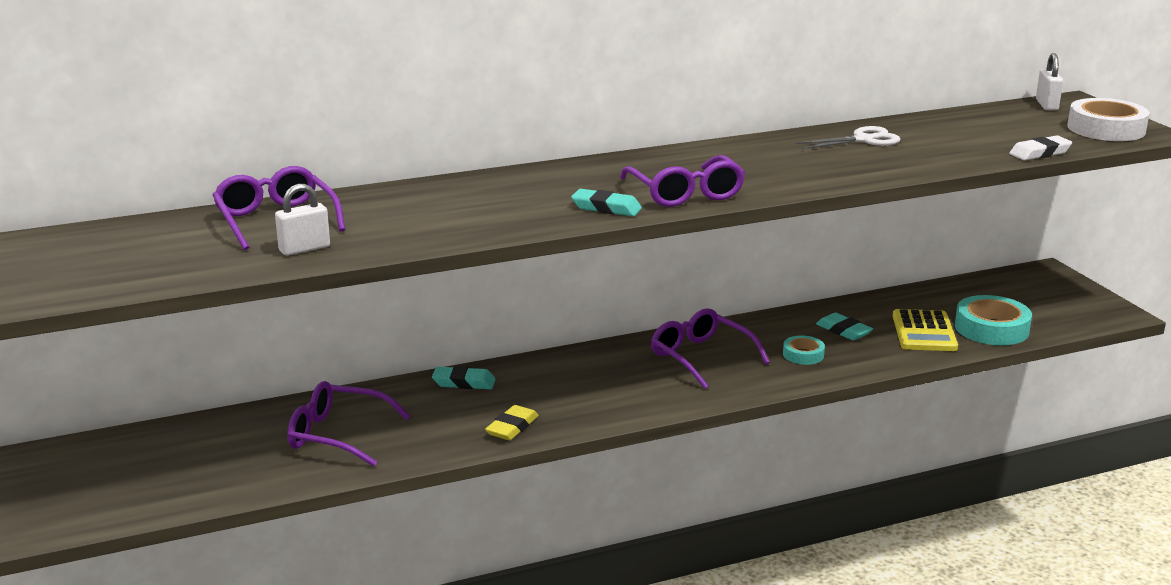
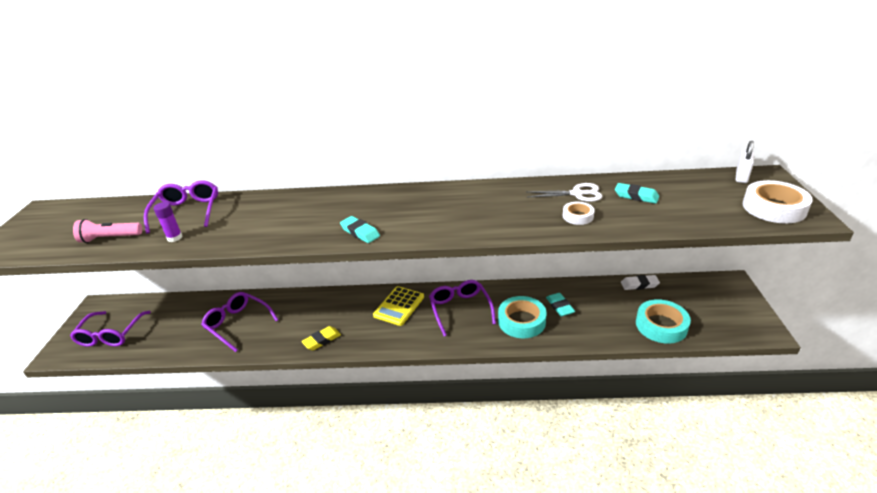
camera: 25 degrees right, 10 degrees up
white padlock [275,184,330,256] -> purple glue stick [153,202,183,242]
turquoise eraser [432,366,496,389] -> turquoise eraser moved to [615,183,659,204]
purple glasses [620,155,745,207] -> purple glasses moved to [70,311,151,347]
turquoise tape [783,336,825,365] -> turquoise tape [498,296,547,338], size x1.84
yellow calculator [893,309,958,351] -> yellow calculator moved to [373,286,424,326]
white eraser [1009,136,1072,160] -> white eraser moved to [621,275,660,290]
none -> pink flashlight [73,219,142,243]
none -> white tape [563,201,595,225]

